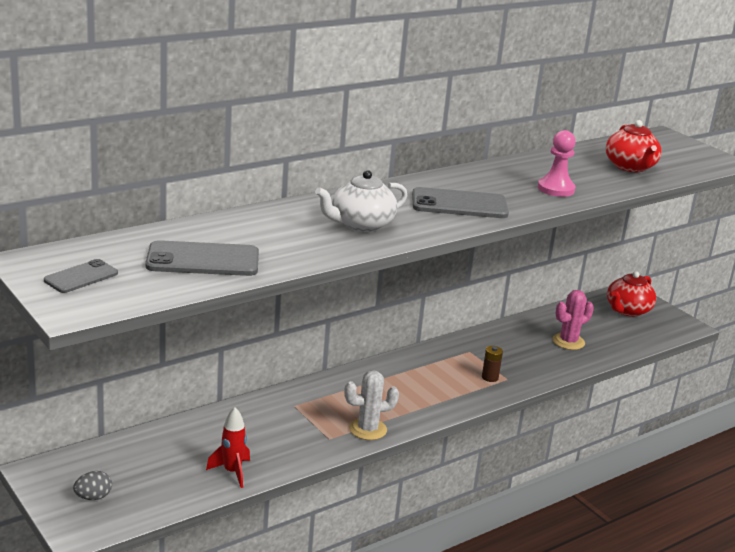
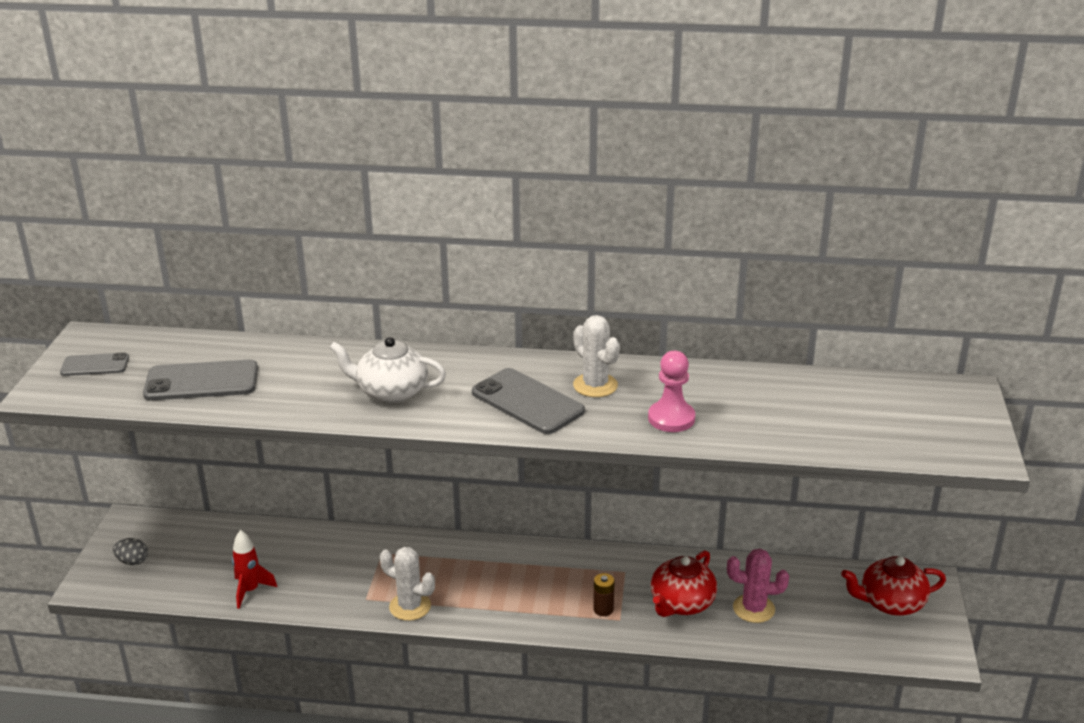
camera: 45 degrees right, 5 degrees up
grey phone [146,240,259,276] -> grey phone turned 45 degrees counterclockwise [143,359,258,400]
red teapot [606,120,662,172] -> red teapot moved to [651,550,717,617]
none -> white cactus [573,315,620,397]

